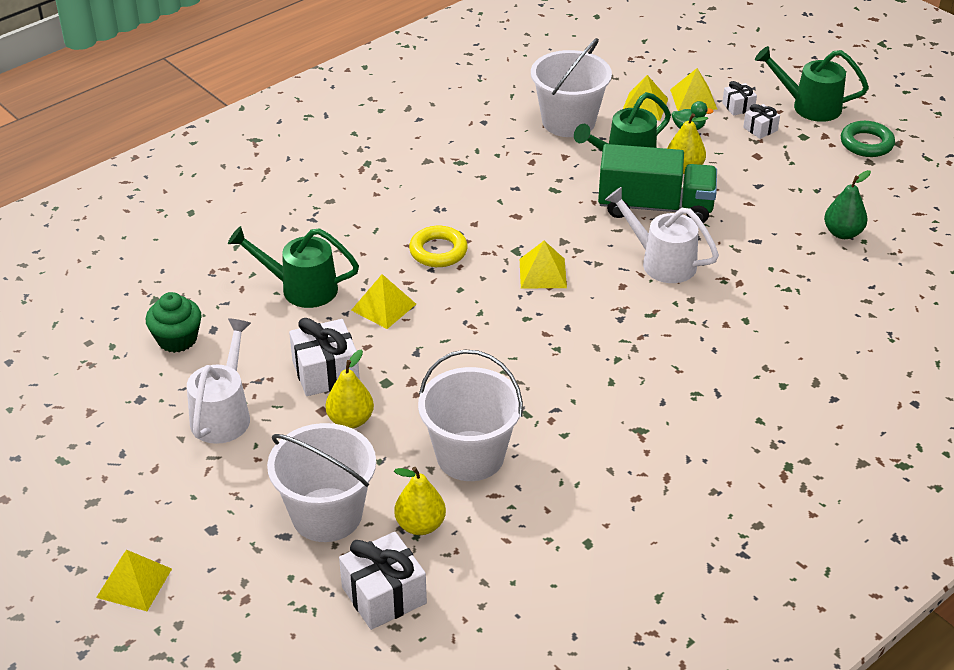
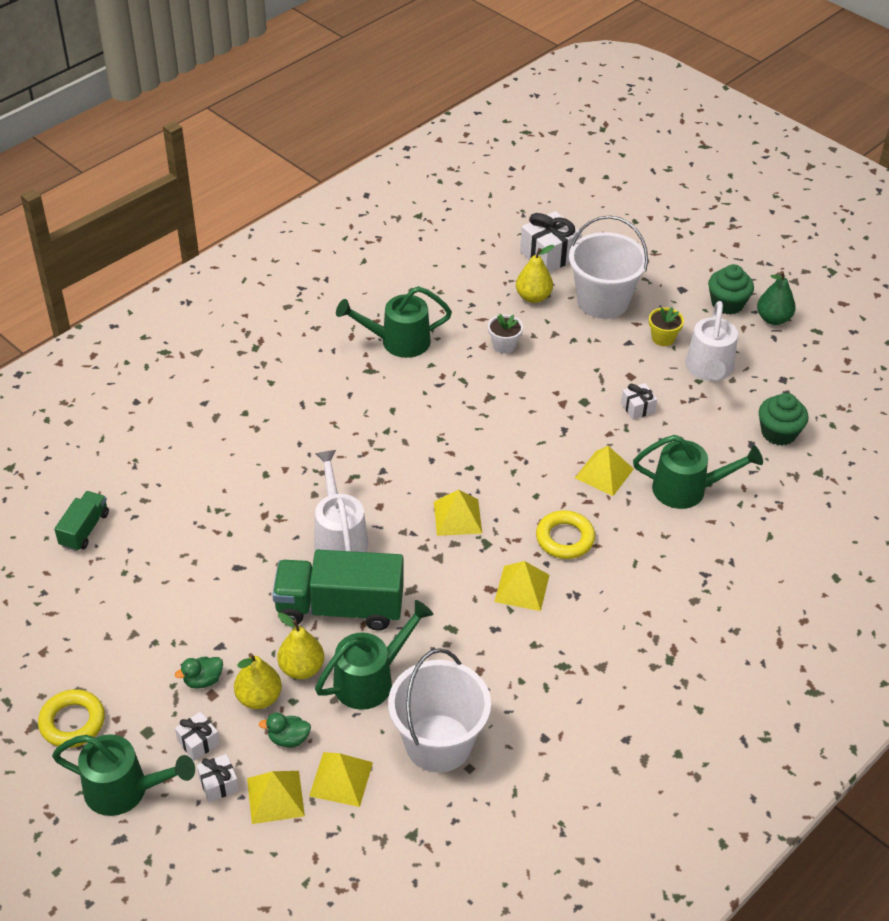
camera: 175 degrees right, 5 degrees up
yellow pyramid [96,550,172,611] -> yellow pyramid moved to [494,561,549,611]
white gift [289,318,360,396] -> white gift [621,383,657,420], size x0.54
yellow pear [326,350,374,429] -> yellow pear moved to [234,653,282,709]
white bucket [418,350,523,481] -> white flower pot [488,314,523,354]
white watering can [605,187,719,283] -> white watering can turned 135 degrees counterclockwise [314,450,368,552]
green pear [824,170,871,239] -> green pear moved to [757,271,796,325]
green ring [841,121,895,157] -> yellow ring [38,689,105,748]
none -> green truck [54,491,109,551]
none -> green duck [175,656,223,689]
none -> green watering can [336,286,452,358]
none -> yellow flower pot [649,307,684,346]
none -> green cupcake [708,264,754,314]

